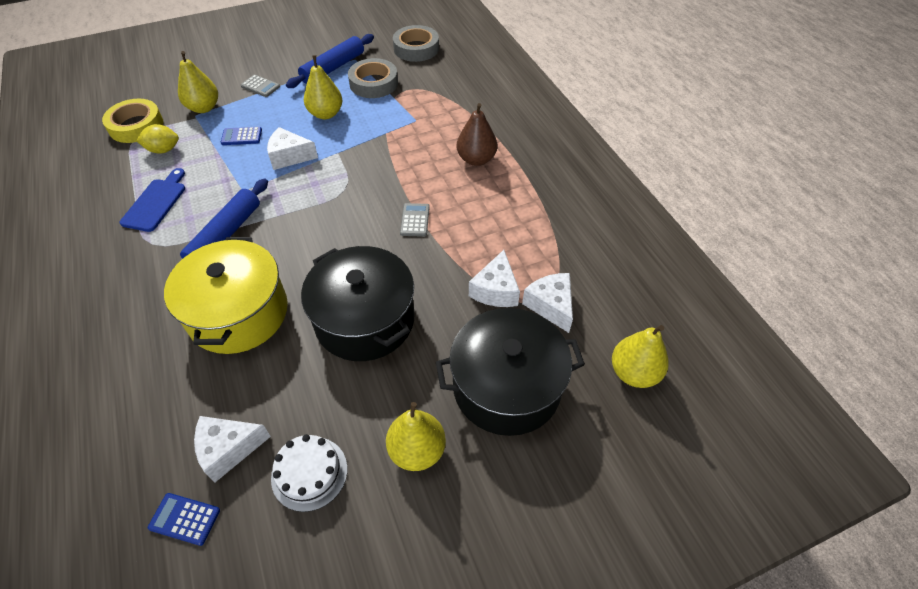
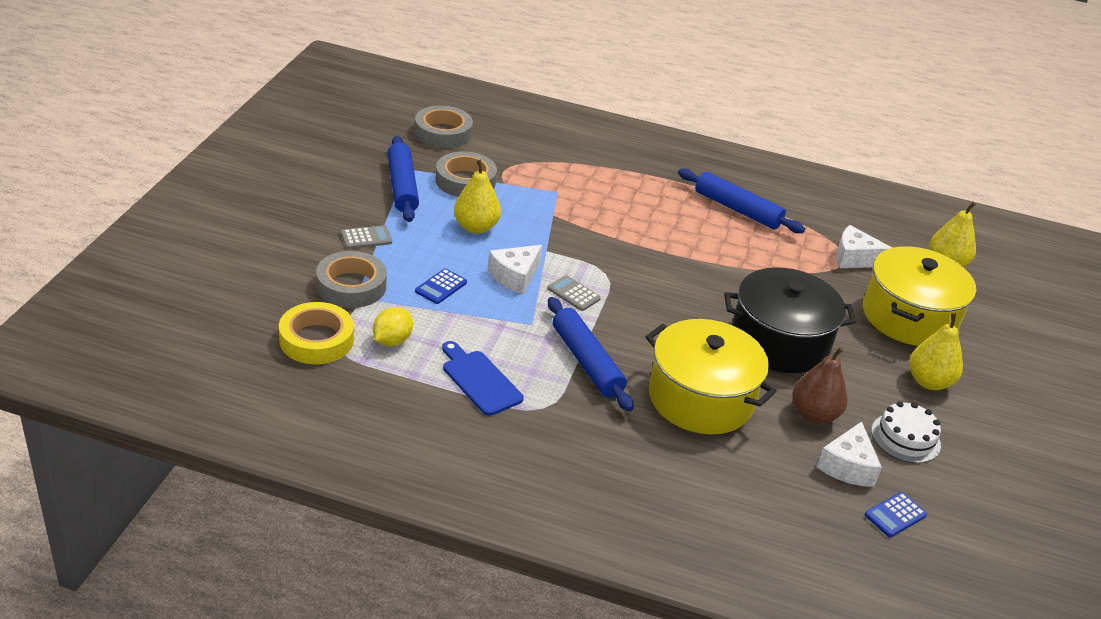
camera: 55 degrees left, 15 degrees down
yellow pear [178,51,218,113] -> grey tape [316,251,387,308]
grey calculator [400,203,430,237] -> grey calculator moved to [547,275,601,311]
black pot [436,308,585,436] -> yellow pot [863,246,976,346]
brown pear [457,103,497,166] -> brown pear moved to [792,347,848,424]
white cheese [469,250,520,307] -> none
none -> blue rolling pin [678,168,805,233]

